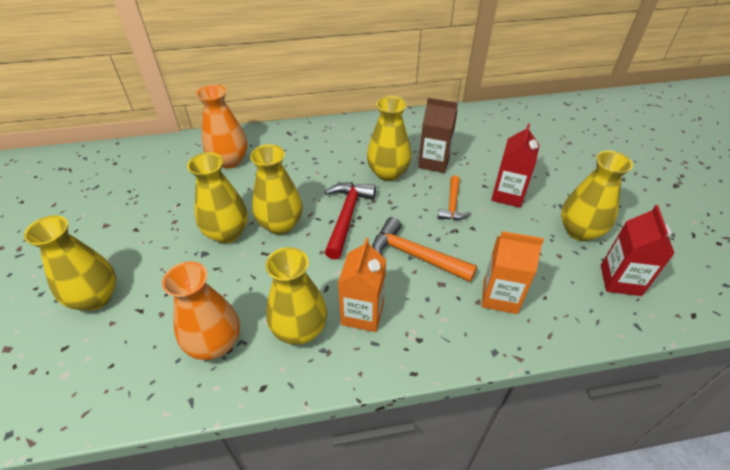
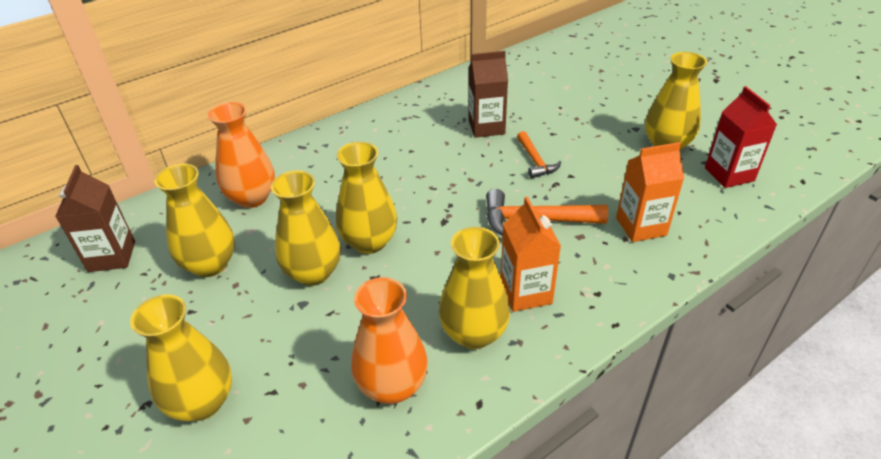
camera: 25 degrees left, 5 degrees down
red hammer [324,182,376,260] -> none
yellow vase [367,96,411,181] -> yellow vase moved to [154,164,235,277]
red carton [491,123,539,208] -> none
none -> brown carton [55,165,135,272]

